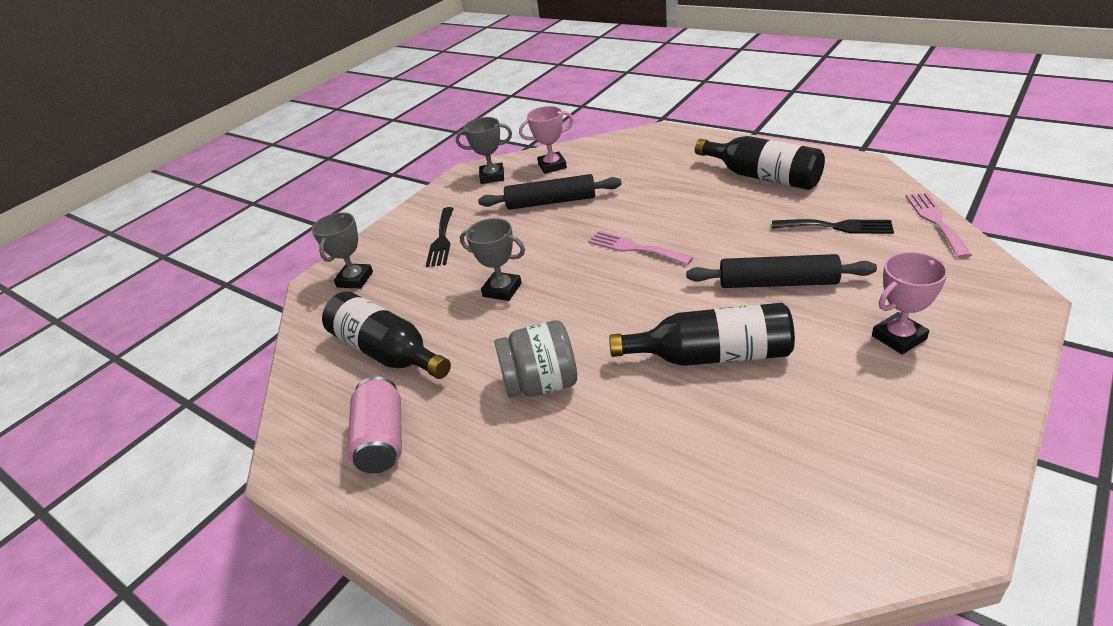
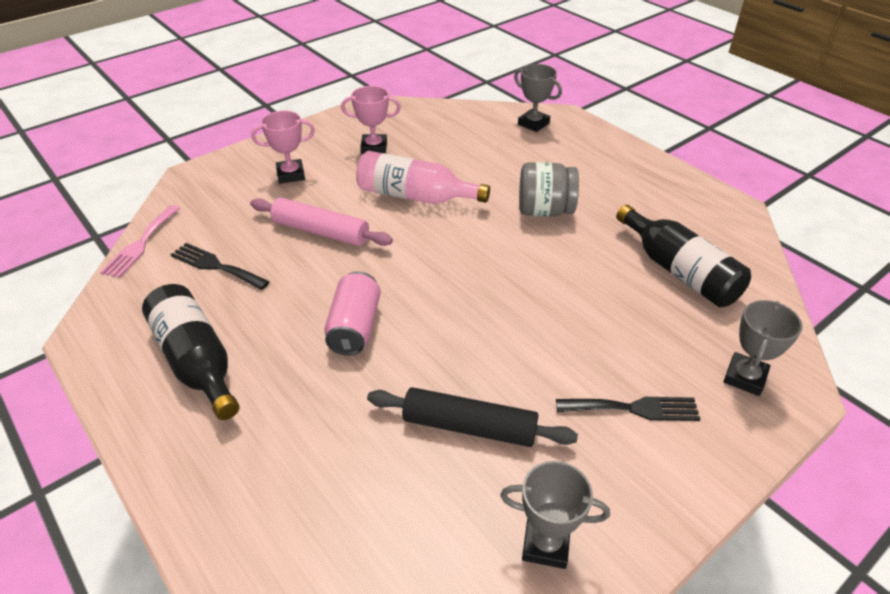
camera: 170 degrees left, 5 degrees up
pink can [347,376,402,473] -> pink can moved to [324,271,381,356]
black fork [426,207,454,267] -> black fork turned 75 degrees clockwise [556,397,701,421]
grey trophy [460,218,525,301] -> grey trophy moved to [514,64,562,132]
pink trophy [519,106,573,174] -> pink trophy moved to [341,86,401,154]
pink fork [588,231,693,265] -> none
black bottle [609,303,795,366] -> pink bottle [356,151,490,204]
black rolling pin [686,254,877,288] -> pink rolling pin [250,198,393,246]

